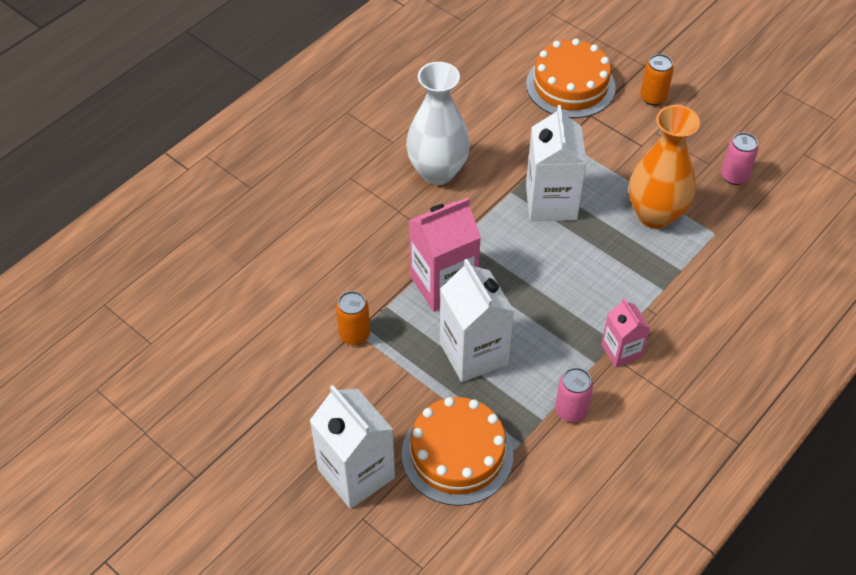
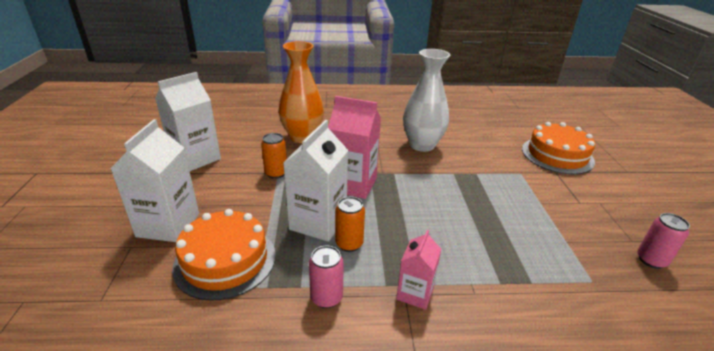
camera: 45 degrees right, 20 degrees down
white carton [526,105,587,221] -> white carton moved to [155,72,221,171]
orange vase [629,105,700,229] -> orange vase moved to [278,41,324,143]
orange can [640,54,674,106] -> orange can moved to [335,197,365,252]

